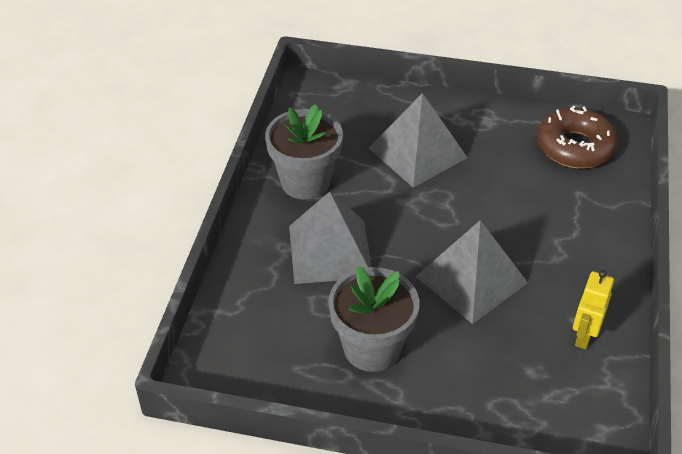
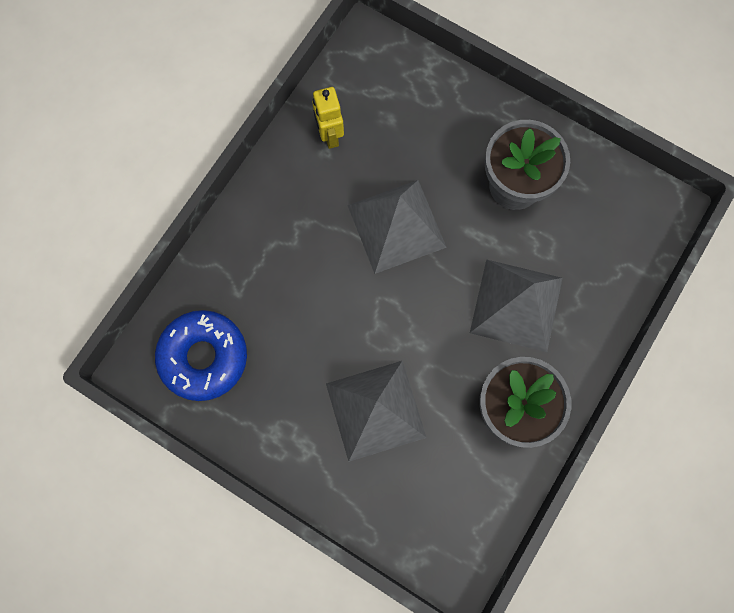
camera: 160 degrees left, 30 degrees up
brown donut [537,106,618,168] -> blue donut [155,310,247,401]
yellow robot [573,270,614,350] -> yellow robot turned 120 degrees clockwise [312,87,344,149]

